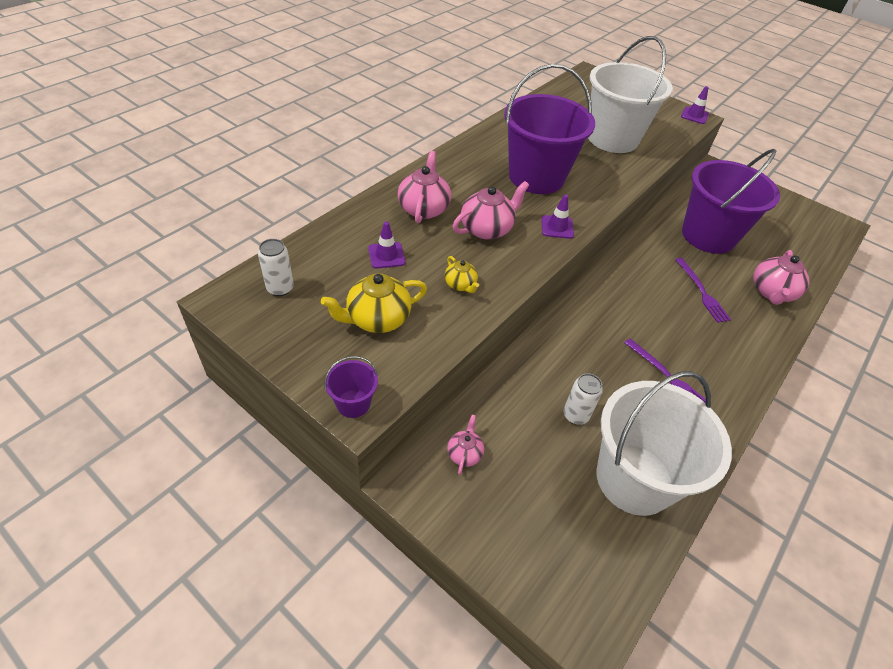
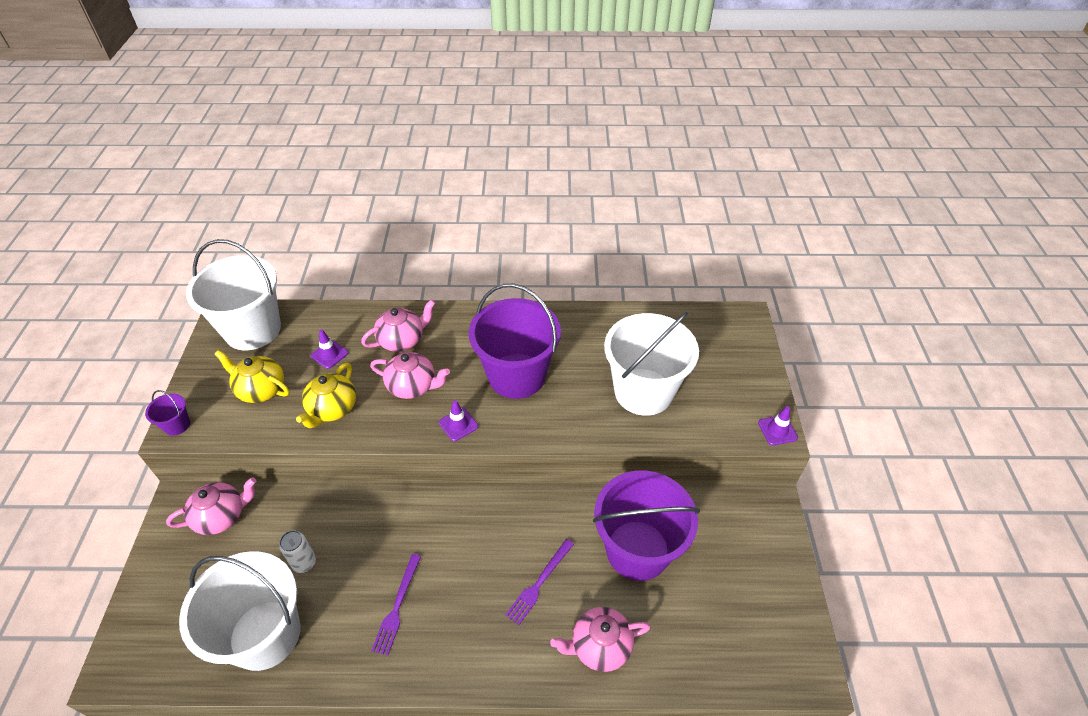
camera: 55 degrees right, 0 degrees up
white can [258,239,294,296] -> white bucket [186,239,281,350]
yellow teapot [445,256,479,293] -> yellow teapot [296,363,356,428], size x1.79
pink teapot [447,415,484,475] -> pink teapot [166,477,256,535], size x1.79

